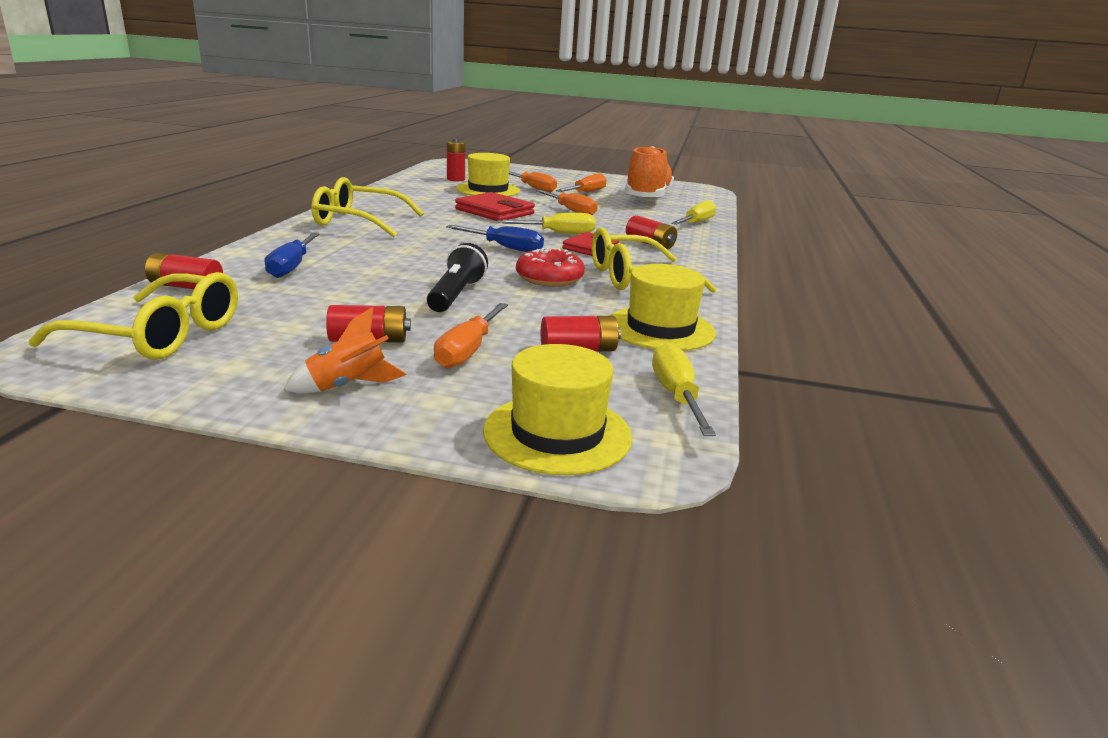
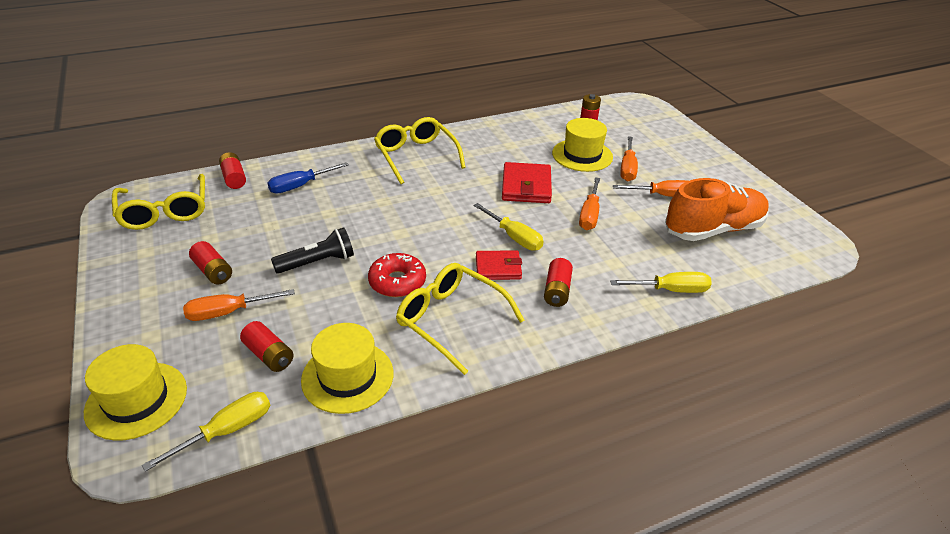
camera: 55 degrees right, 15 degrees up
orange rocket [284,307,407,393] -> none
blue screwdriver [446,225,544,252] -> none

